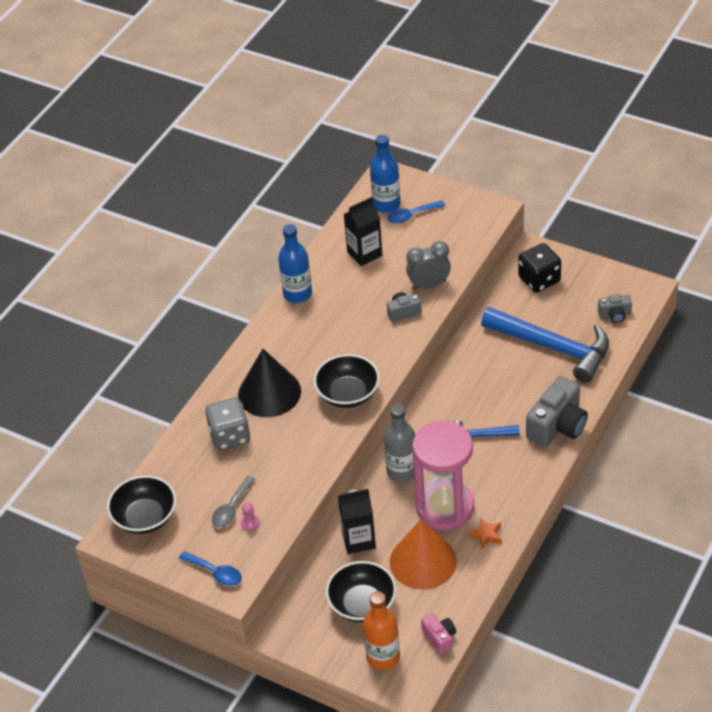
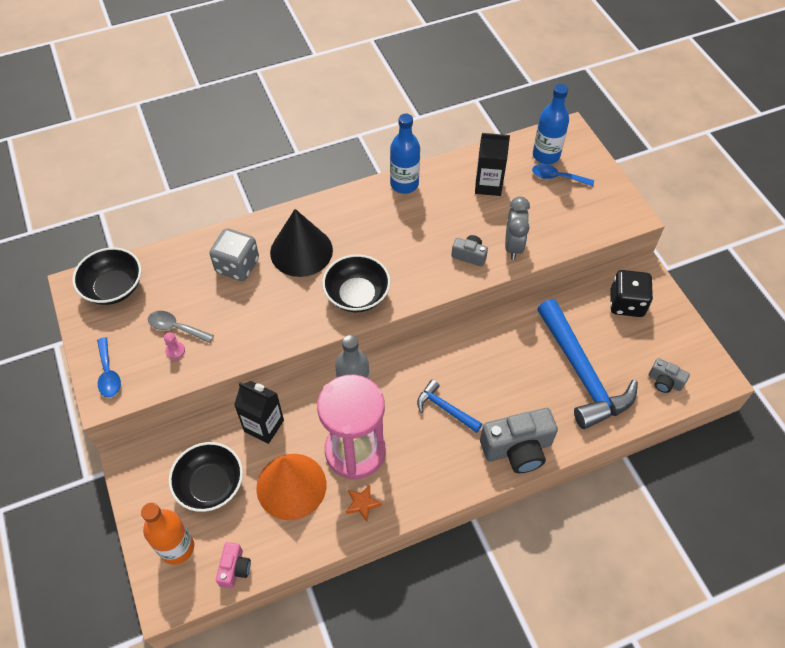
camera: 35 degrees right, 10 degrees up
grey spoon [212,476,256,527] -> grey spoon turned 45 degrees clockwise [148,311,214,343]
grey clock [406,241,451,290] -> grey clock turned 75 degrees clockwise [505,196,530,260]

